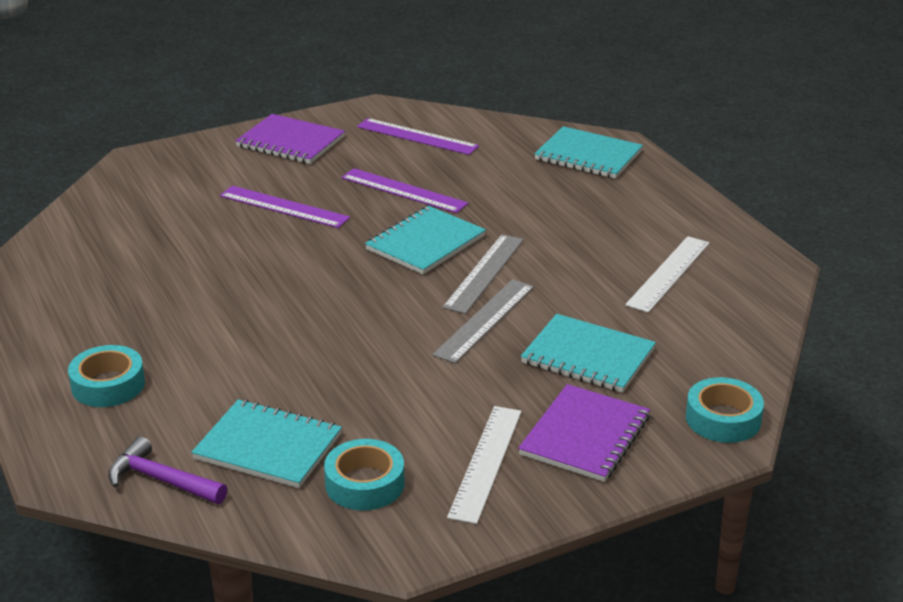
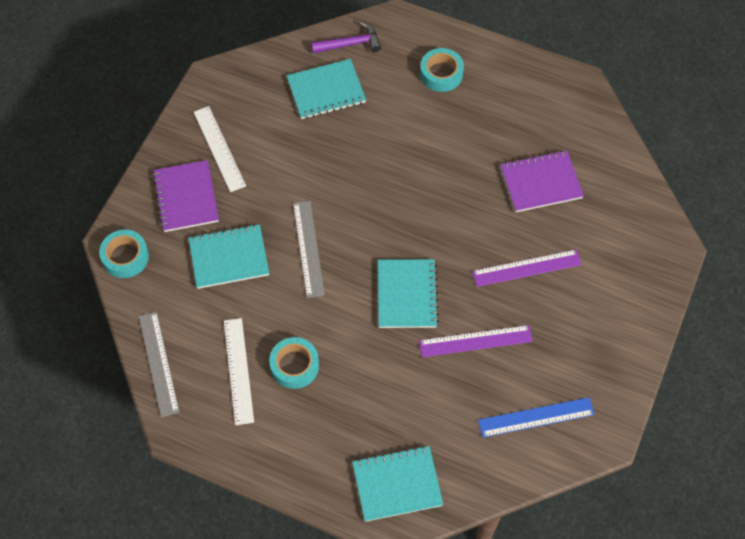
camera: 140 degrees right, 30 degrees up
purple notebook [235,114,345,164] -> purple notebook moved to [500,150,584,212]
turquoise tape [324,439,404,510] -> turquoise tape moved to [269,337,319,389]
purple ruler [357,118,479,155] -> blue ruler [478,397,595,438]
grey ruler [442,234,524,314] -> grey ruler moved to [139,312,179,417]

